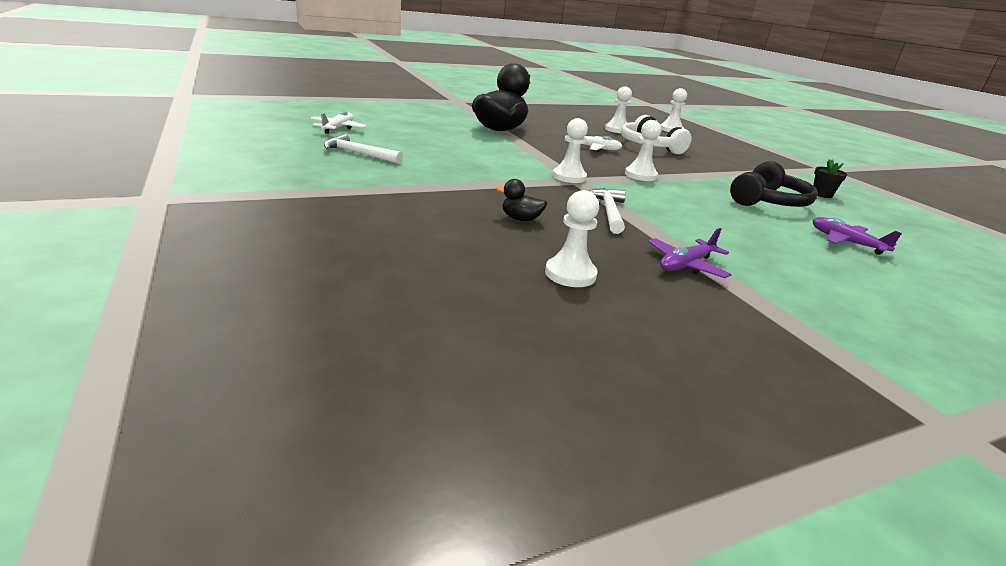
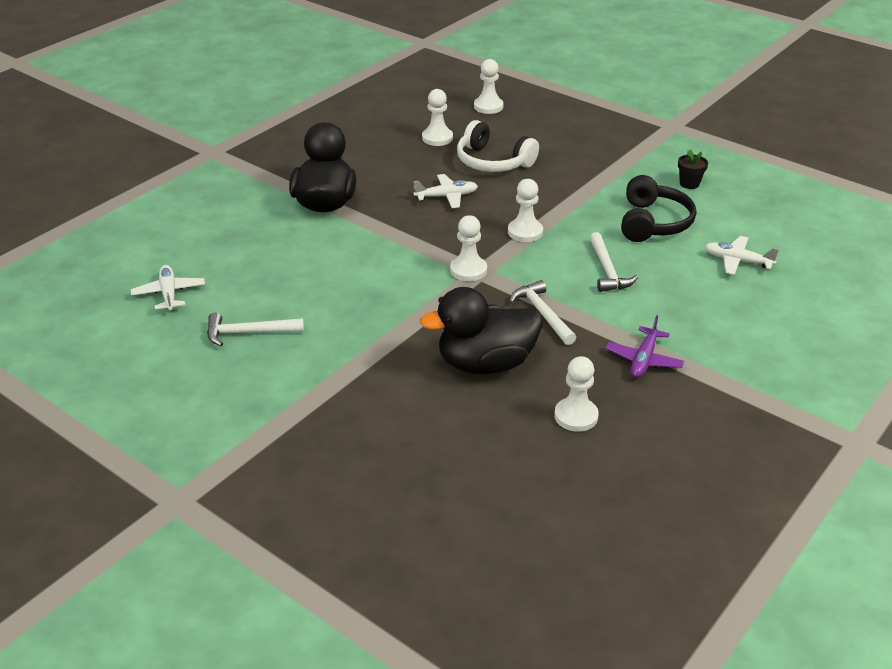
camera: 25 degrees left, 10 degrees up
black duck [496,179,547,221] -> black duck [420,287,543,375], size x2.43
purple plane [812,217,902,255] -> white plane [704,236,779,275]
none -> white hammer [589,232,638,292]

